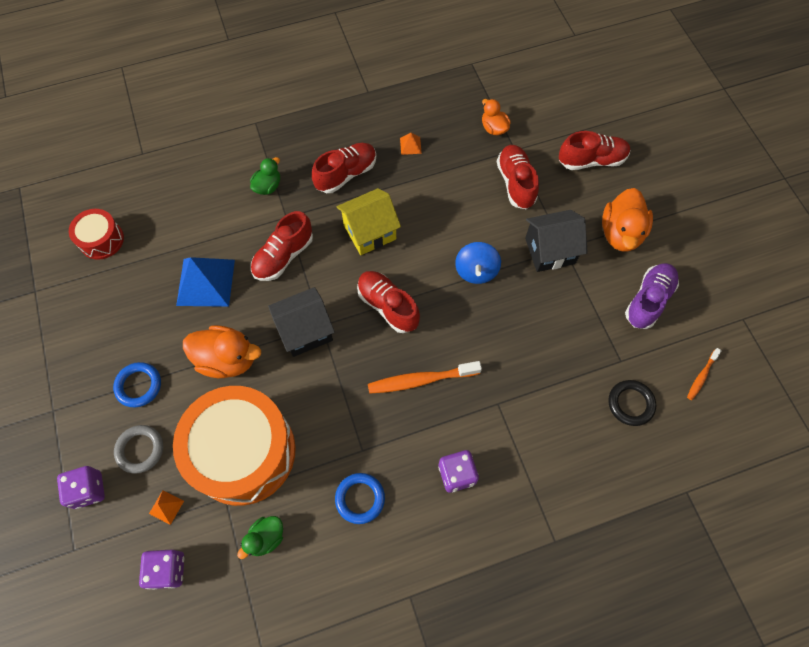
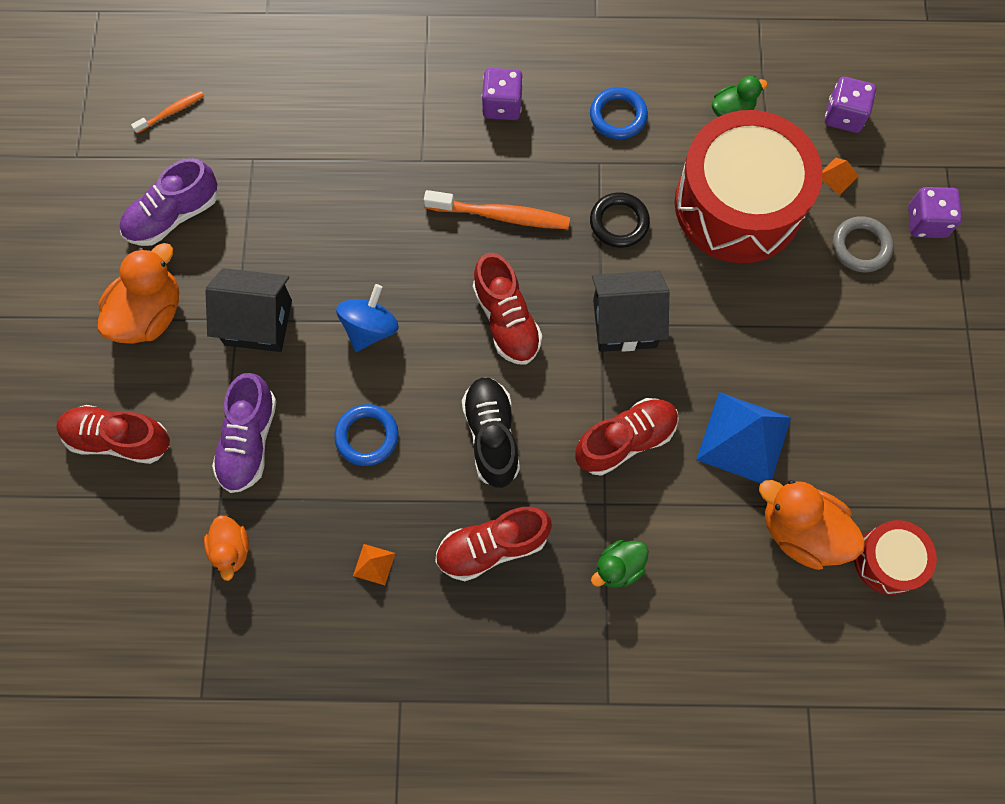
camera: 160 degrees left, 5 degrees up
blue ring [113,362,161,407] -> blue ring moved to [334,404,399,466]
orange drum [173,386,296,506] -> red drum [675,110,823,263]
orange duck [183,325,261,378] -> orange duck moved to [759,480,865,570]
yellow house [336,188,401,255] -> black shoe [462,377,520,488]
red shoe [497,145,539,209] -> purple shoe [212,373,277,493]
black ring [608,380,656,426] -> black ring moved to [590,192,650,248]

